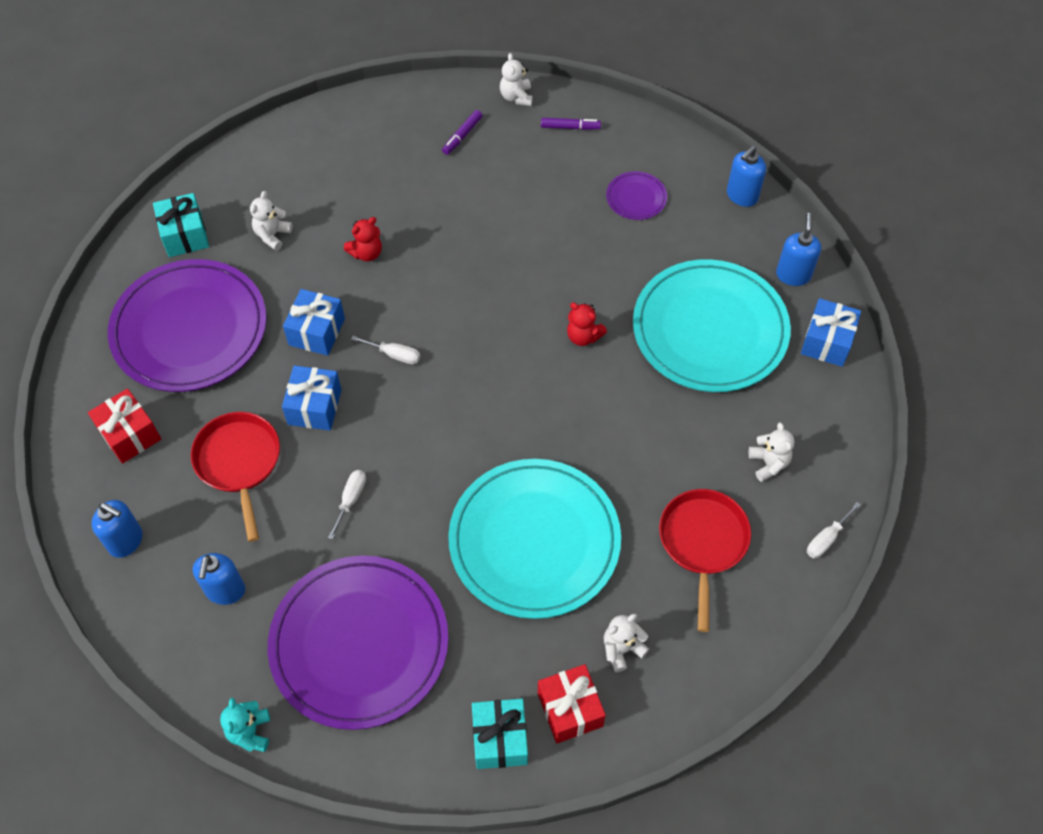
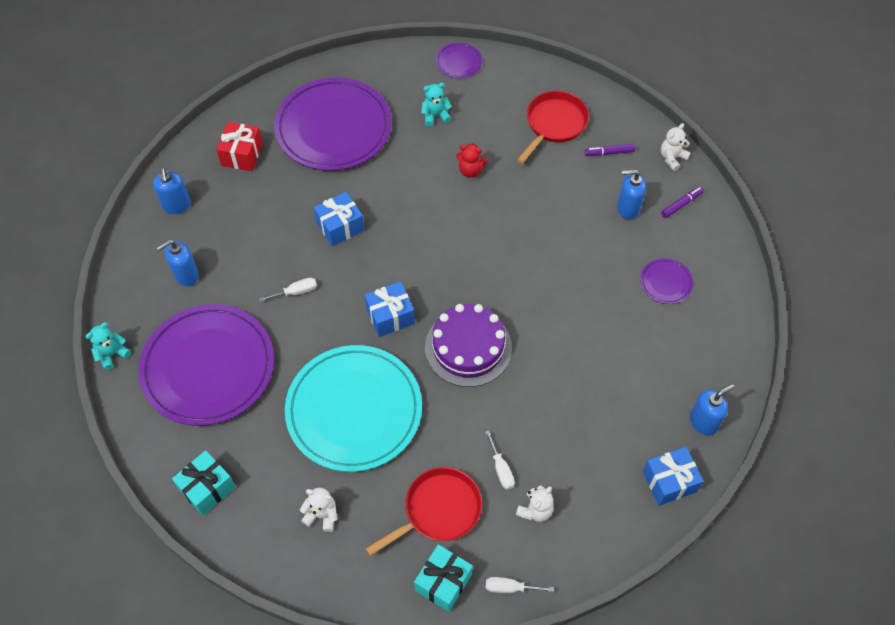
camera: 50 degrees right, 0 degrees up
turquoise gift [153,193,209,257] -> turquoise gift moved to [414,544,473,612]
red pan [191,412,280,542] -> red pan moved to [517,91,589,163]
white teddy bear [250,191,292,251] -> turquoise teddy bear [421,83,452,127]
blue gift [283,289,345,356] -> blue gift moved to [364,281,415,337]
white screwdriver [351,336,420,364] -> white screwdriver moved to [485,430,515,490]
red gift [538,664,606,743] -> none
purple marker [541,118,601,130] -> purple marker turned 90 degrees counterclockwise [661,186,704,218]
red teddy bear [567,303,607,346] -> none
turquoise plate [633,259,791,392] -> none
blue soap dispenser [727,146,766,207] -> blue soap dispenser moved to [617,170,646,220]
none -> purple cake [425,304,512,387]
none -> purple plate [436,43,482,78]

